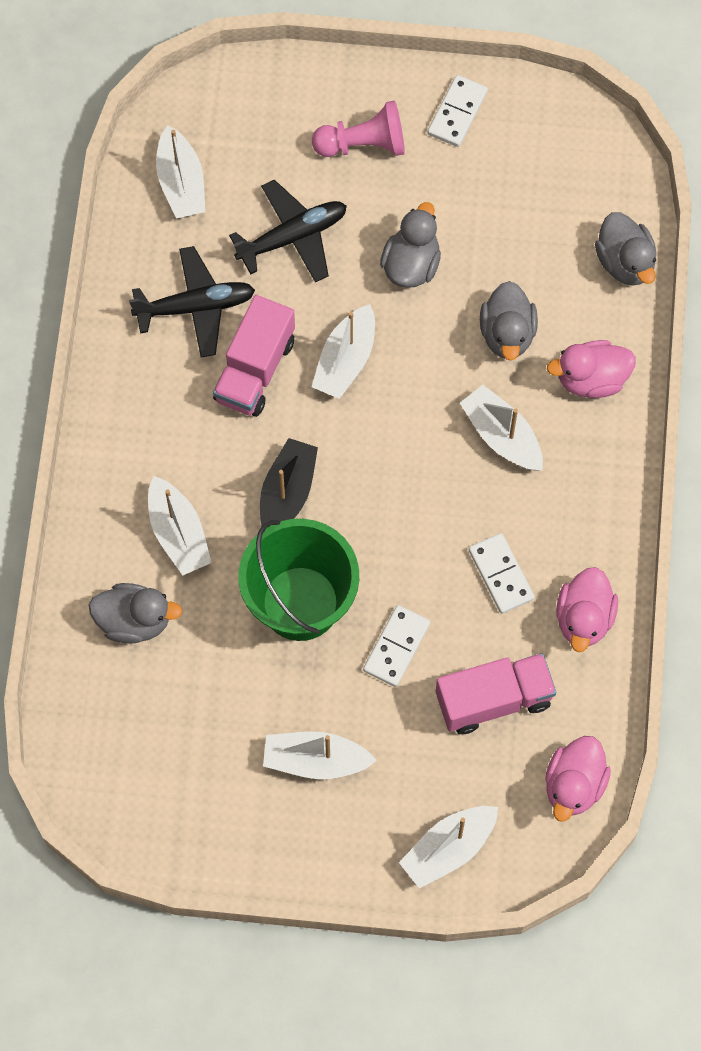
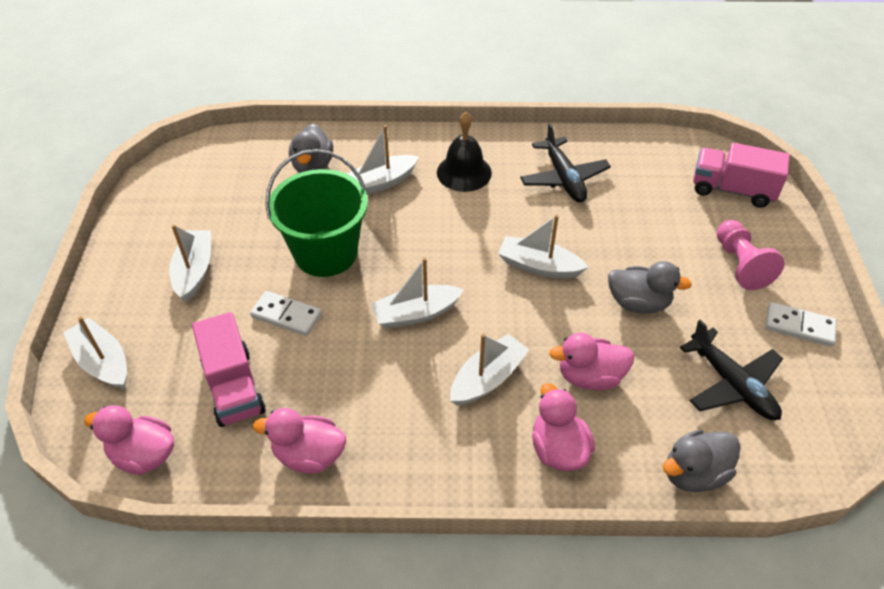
camera: 85 degrees right, 20 degrees down
white boat [156,125,206,219] -> white boat moved to [371,257,464,329]
pink truck [213,295,295,417] -> pink truck moved to [693,143,790,208]
black plane [229,180,347,282] -> black plane moved to [680,319,783,420]
black boat [260,438,318,527] -> none
white domino [469,533,535,614] -> none
grey duck [480,281,538,361] -> pink duck [549,333,634,390]
none -> black bell [437,112,492,192]

